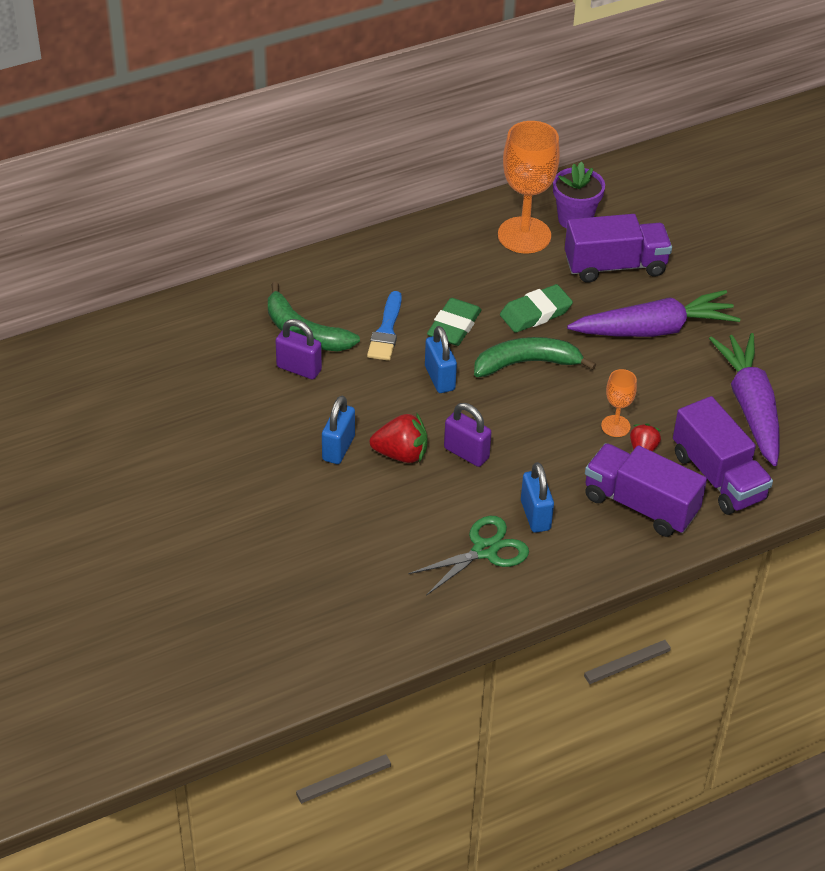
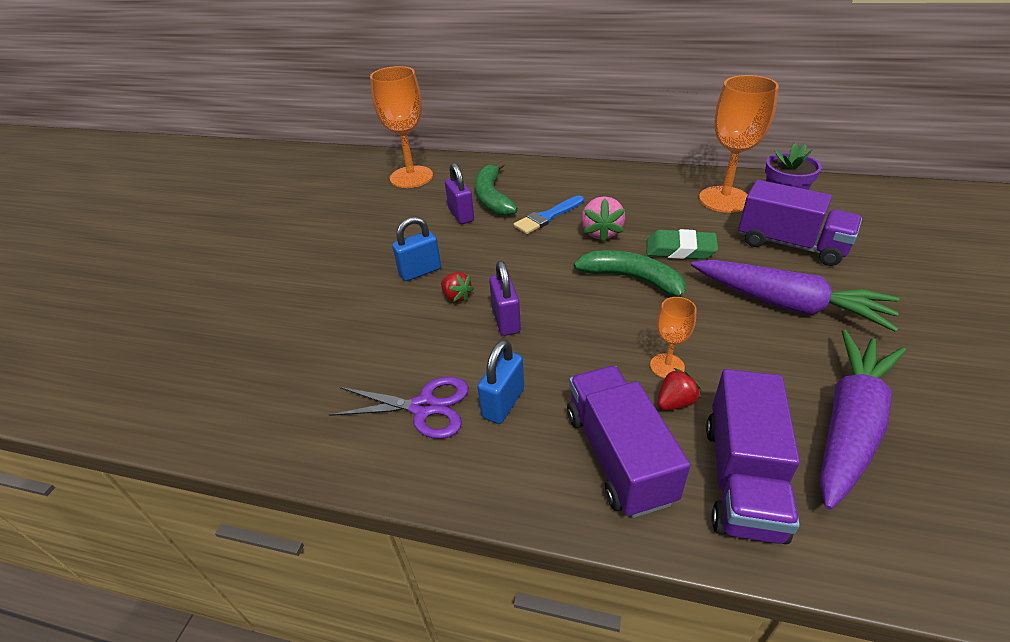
camera: 45 degrees right, 5 degrees down
red strawberry [370,412,427,463] -> red strawberry [441,272,474,302], size x0.63
green scissors [408,516,529,596] -> purple scissors [329,377,469,439]
blue padlock [425,326,457,393] -> none
green eraser [427,298,482,346] -> pink strawberry [581,196,625,243]
none -> orange goblet [370,66,433,188]

